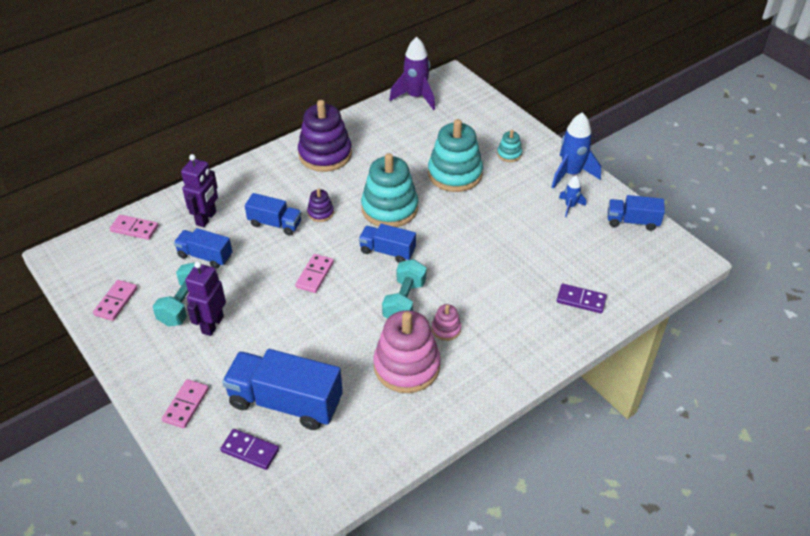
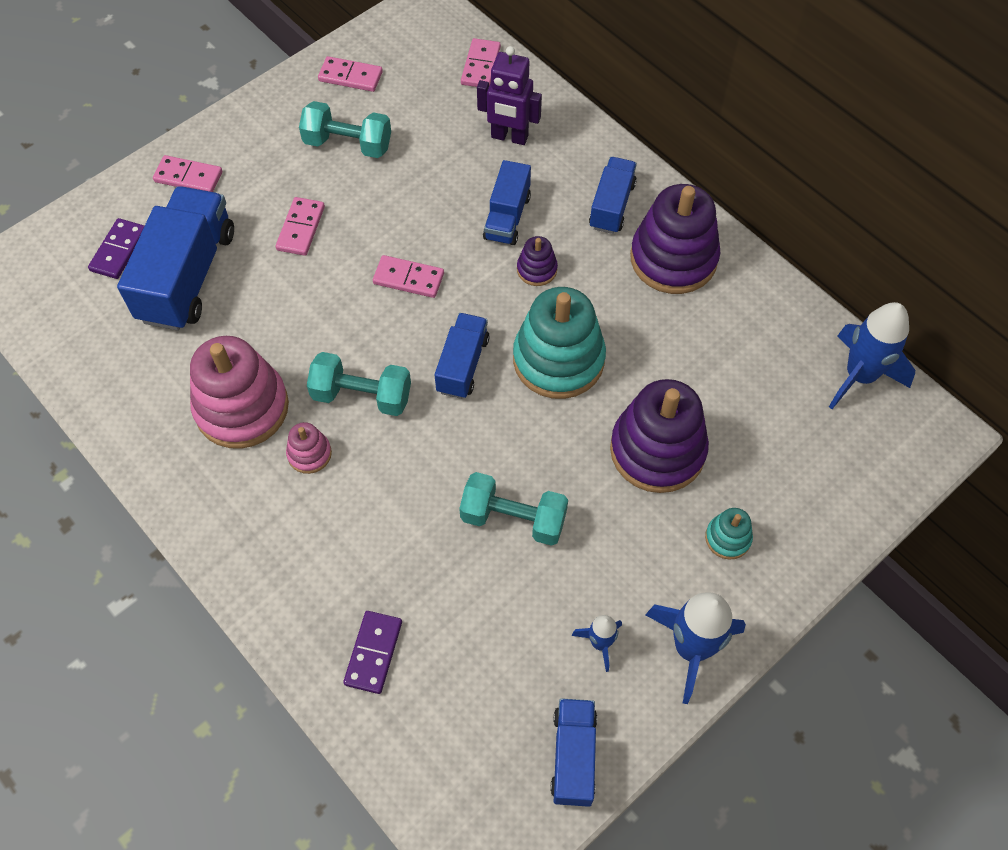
camera: 85 degrees right, 15 degrees up
blue truck [174,228,232,269] -> blue truck moved to [589,157,637,234]
purple robot [185,261,226,336] -> none
purple rocket [389,37,435,110] -> blue rocket [829,302,915,409]
turquoise stacking toy [428,119,483,192] -> purple stacking toy [610,379,709,493]
none -> pink domino [276,197,325,256]
none -> turquoise dumbbell [459,472,568,546]

